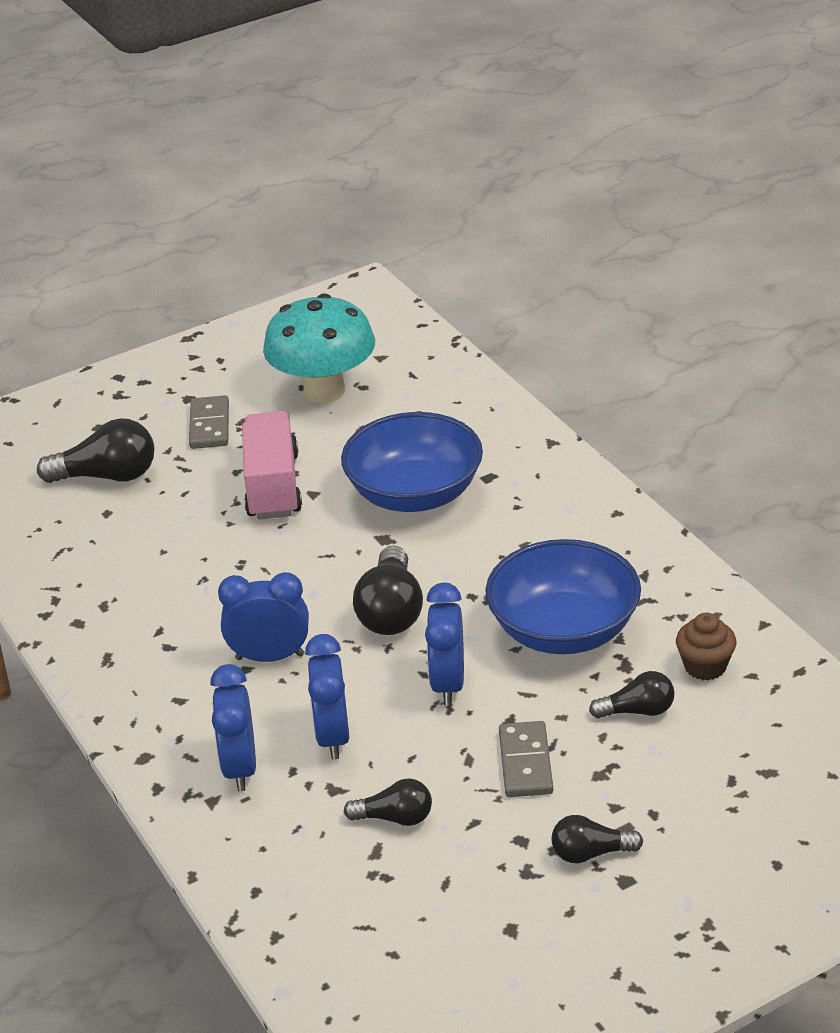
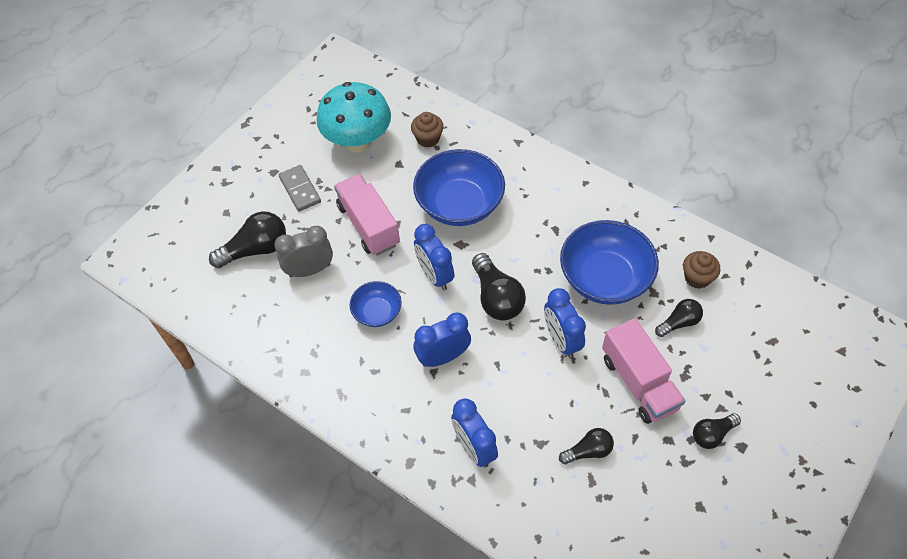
camera: 25 degrees left, 20 degrees up
blue clock [305,634,349,760] -> blue clock moved to [414,224,454,290]
grey domino [499,721,553,797] -> pink truck [602,318,685,424]
none -> grey clock [274,226,333,277]
none -> blue bowl [350,281,402,327]
none -> brown cupcake [411,112,444,148]

